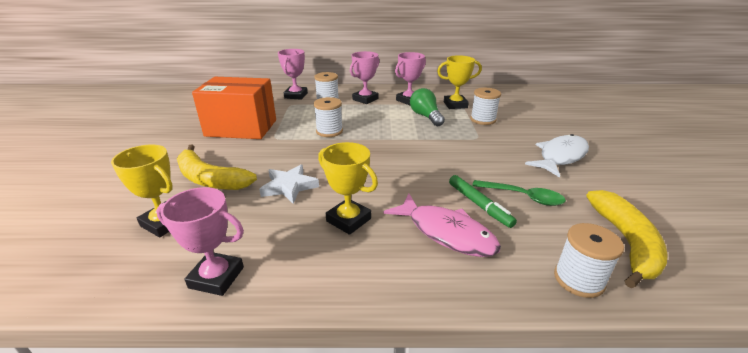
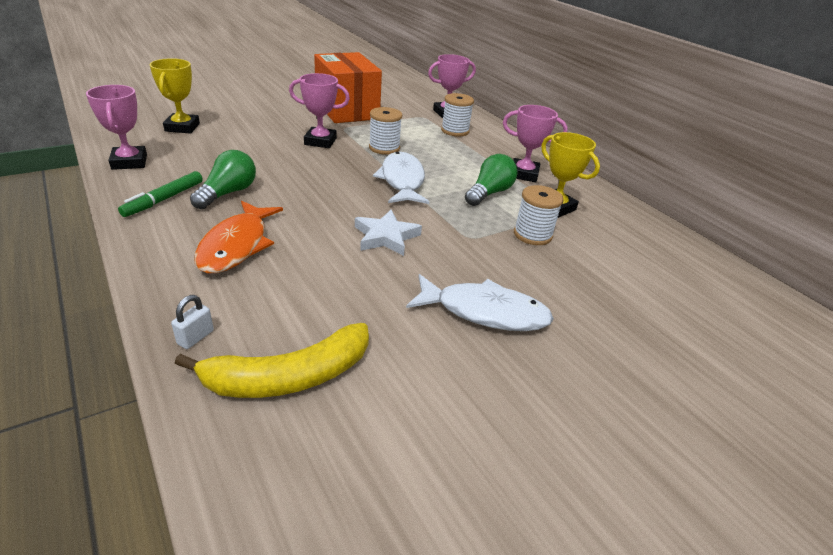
camera: 55 degrees right, 5 degrees up
yellow banana [177,144,257,190] -> none
white star [259,164,319,204] -> white star moved to [355,210,422,256]
yellow trophy [318,142,378,235] -> green light bulb [190,150,256,209]
pink trophy [350,51,380,104] -> pink trophy moved to [289,73,350,148]
pink fish [383,194,501,257] -> orange fish [194,201,283,273]
green marker [449,175,517,228] -> green marker moved to [118,171,203,217]
green spoon [472,180,566,206] -> none
white spool [554,223,624,298] -> white padlock [171,295,214,349]
none -> white fish [373,152,429,204]

